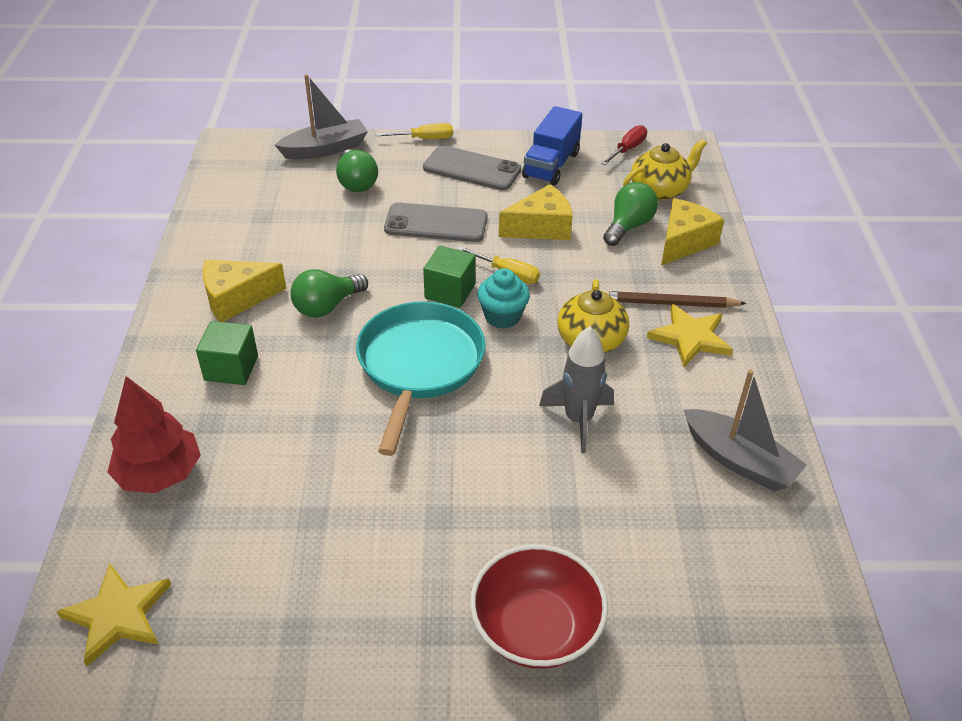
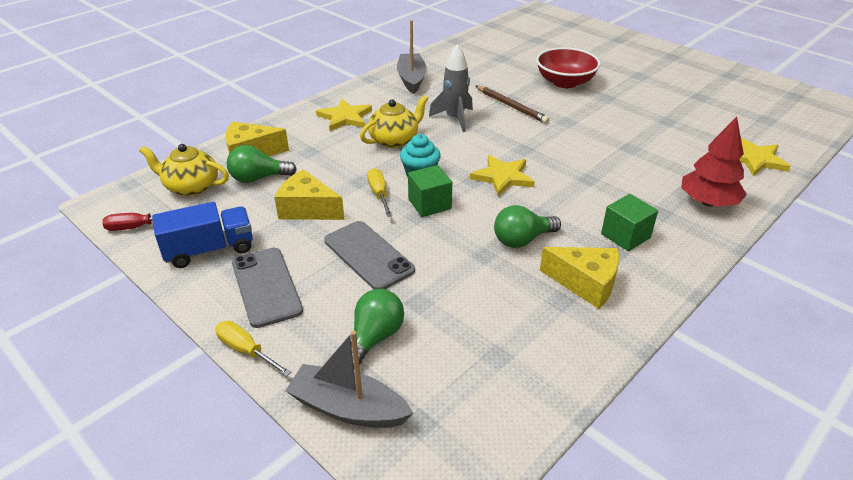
camera: 135 degrees left, 5 degrees down
green light bulb [290,269,368,318] -> green light bulb turned 150 degrees clockwise [494,205,561,248]
turquoise pan [356,301,486,456] -> yellow star [470,155,535,196]
brown pencil [603,291,747,308] -> brown pencil moved to [476,86,550,124]

